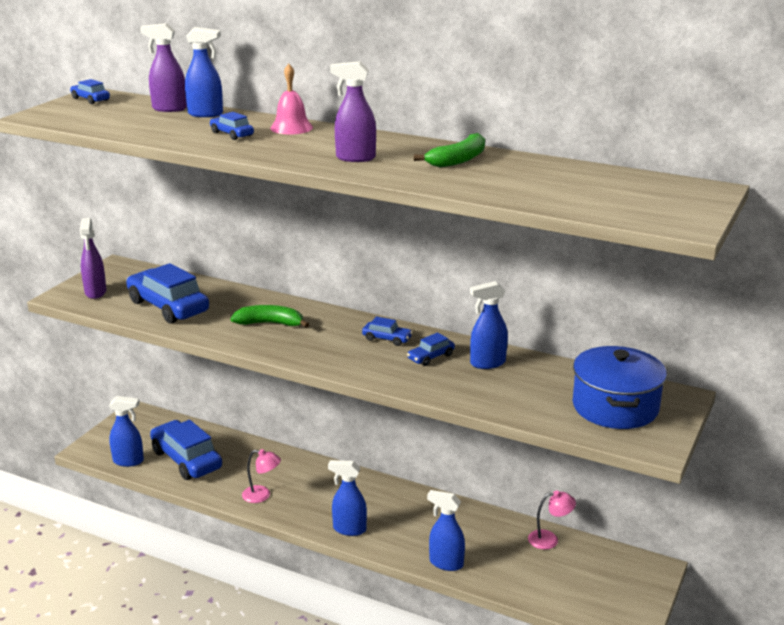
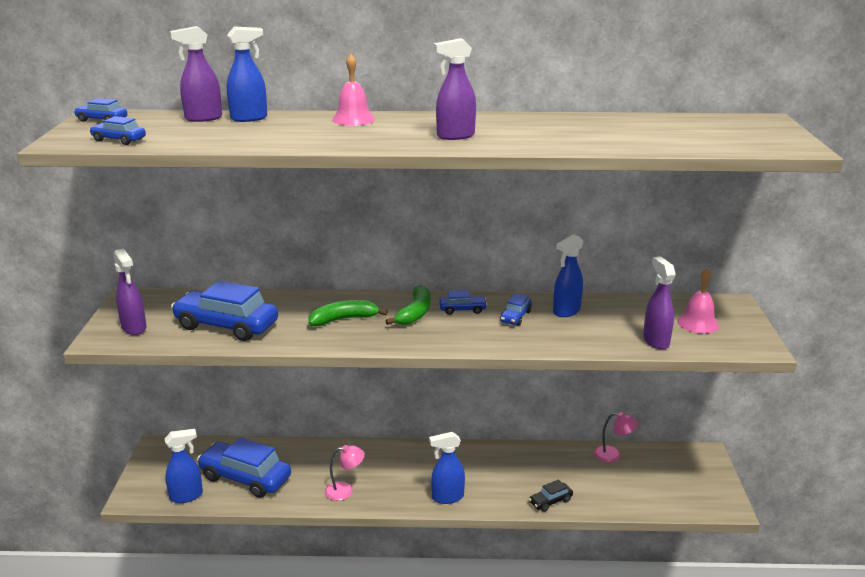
camera: 25 degrees left, 0 degrees up
blue car [210,112,254,140] -> blue car moved to [89,116,146,145]
green banana [414,133,485,167] -> green banana moved to [386,285,431,325]
blue spray bottle [427,490,465,571] -> black car [529,479,573,512]
pink lamp [528,490,576,549] -> pink lamp turned 45 degrees clockwise [594,412,638,463]
blue pot [573,346,667,429] -> pink bell [677,269,719,334]
none -> purple spray bottle [643,256,676,349]

